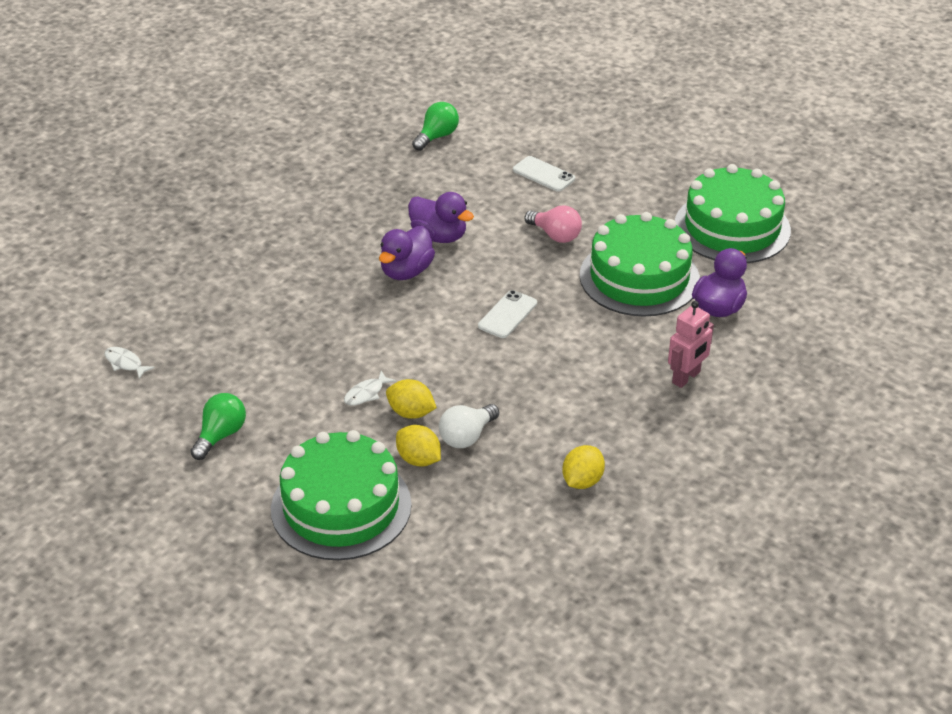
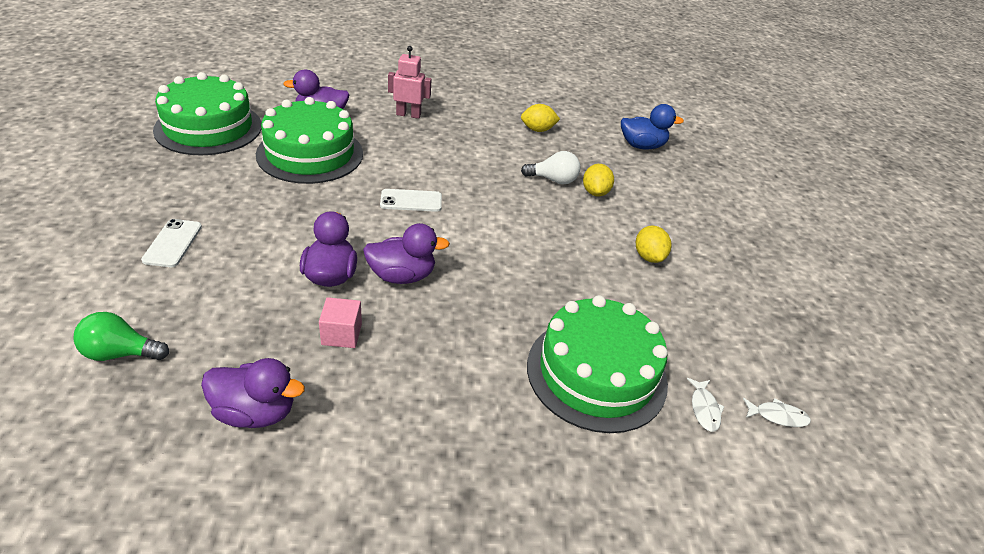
camera: 130 degrees left, 0 degrees up
green light bulb [190,393,246,460] -> none
green cake [271,430,412,560] -> green cake moved to [527,295,668,433]
white fish [344,371,396,405] -> white fish moved to [743,398,811,427]
yellow lemon [386,379,437,419] -> yellow lemon moved to [636,226,671,263]
pink light bulb [525,205,582,243] -> none
none -> purple duck [201,358,305,428]
none -> pink cube [319,297,362,348]
none -> blue duck [621,104,684,150]

